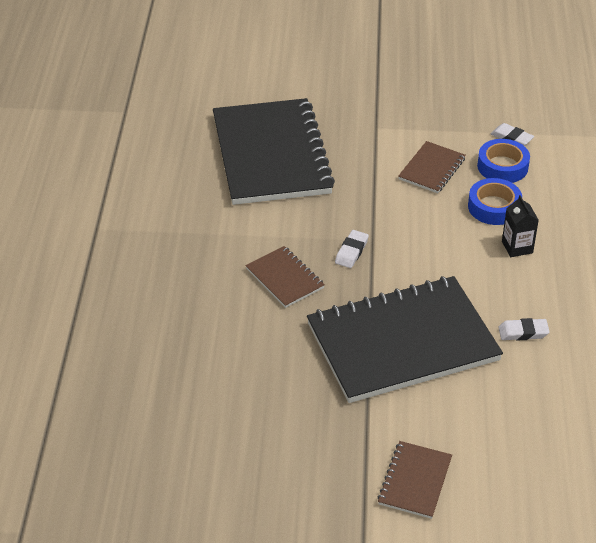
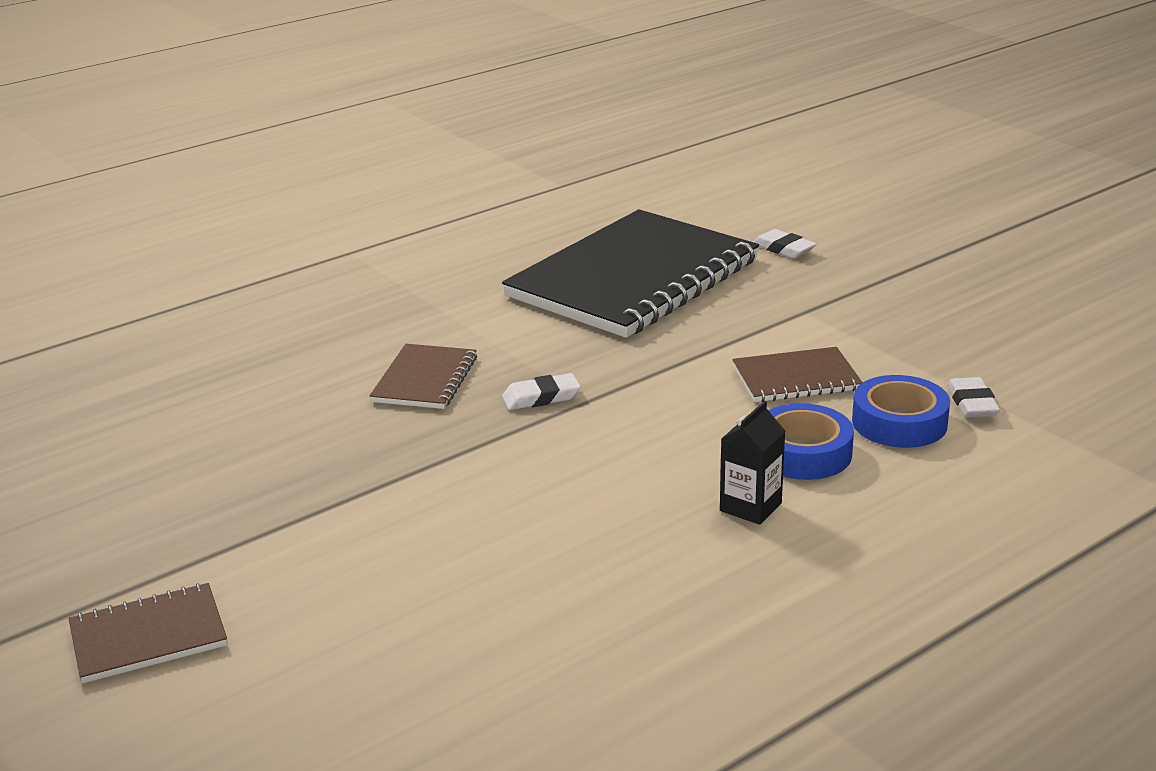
camera: 50 degrees right, 15 degrees down
black notebook [307,276,503,403] -> none
white eraser [498,318,550,340] -> white eraser moved to [754,229,817,259]

